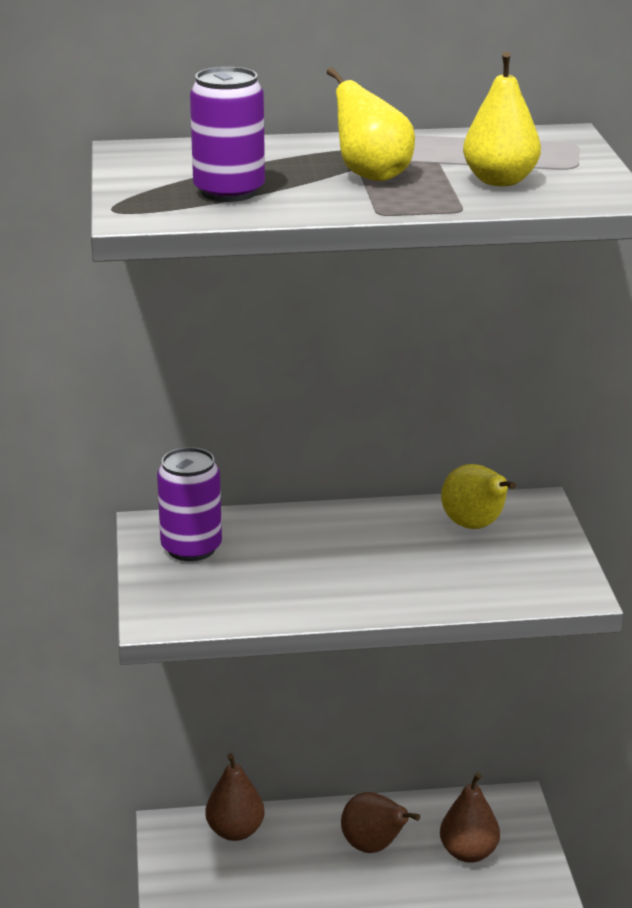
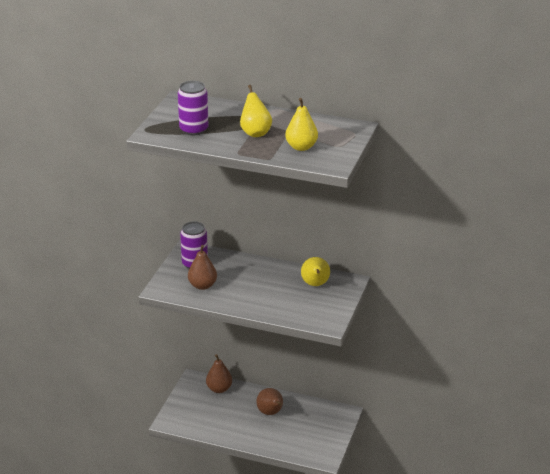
camera: 25 degrees right, 5 degrees up
brown pear [440,773,500,863] -> brown pear moved to [188,245,217,290]

